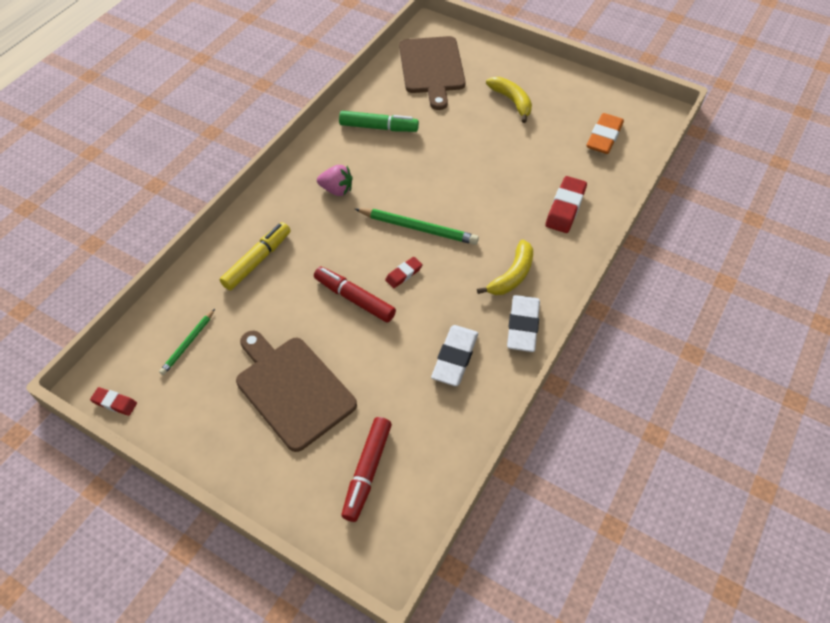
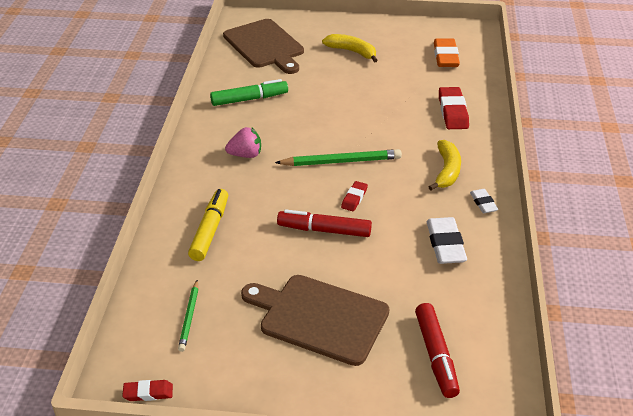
camera: 25 degrees left, 15 degrees down
white eraser [507,295,540,352] -> white eraser [470,189,498,213], size x0.57

